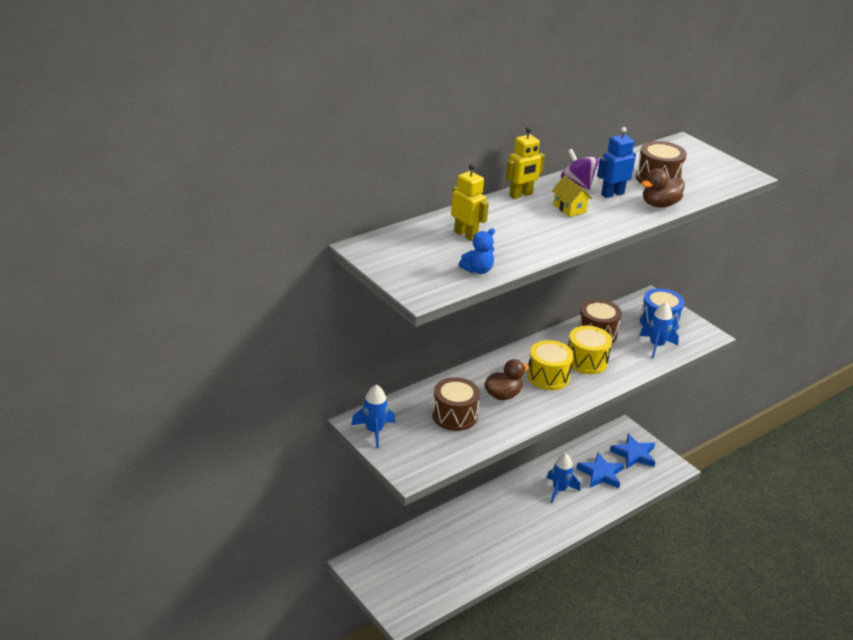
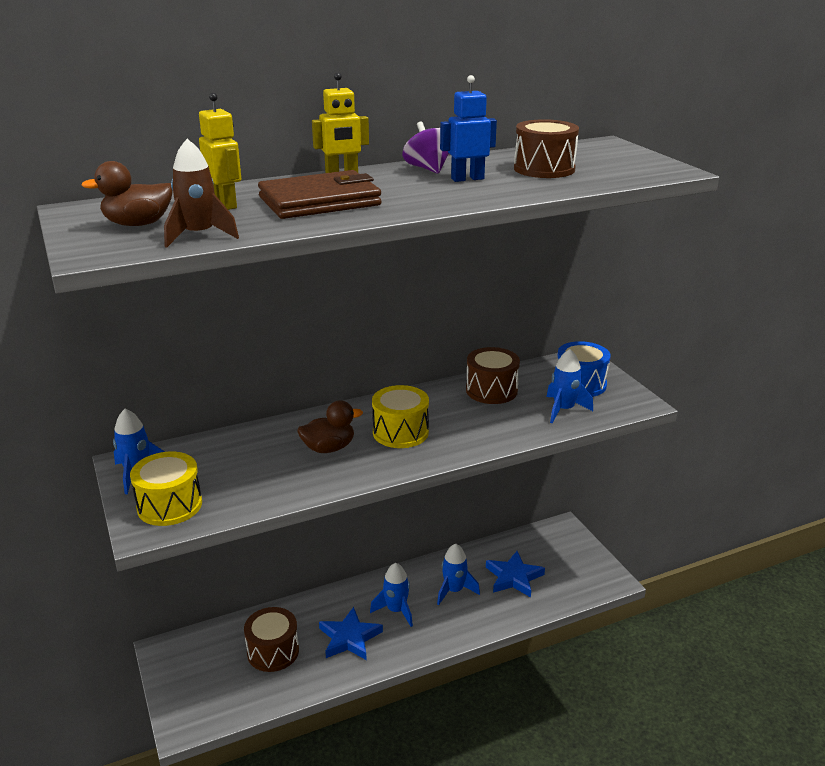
camera: 15 degrees right, 5 degrees down
brown drum [432,377,480,431] -> brown drum moved to [244,607,299,672]
blue teddy bear [459,228,495,274] -> brown rocket [164,139,239,248]
yellow house [552,176,592,217] -> none
yellow drum [568,326,612,374] -> yellow drum moved to [130,452,202,526]
blue star [610,434,655,469] -> blue star moved to [319,607,383,660]
brown duck [641,168,685,208] -> brown duck moved to [81,161,173,226]
none -> brown wallet [258,170,382,219]
none -> blue rocket [370,563,413,627]

